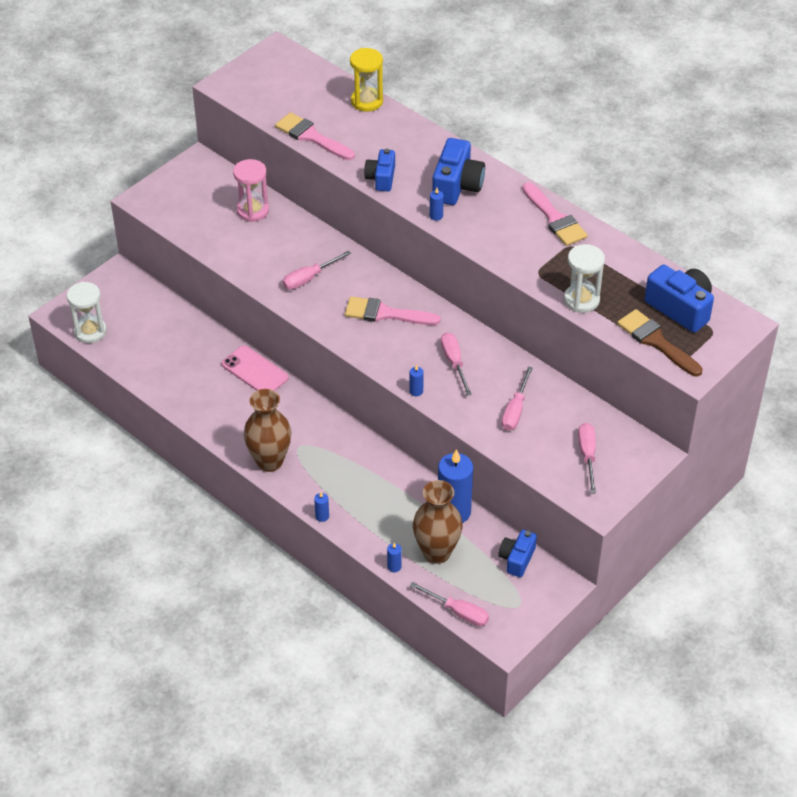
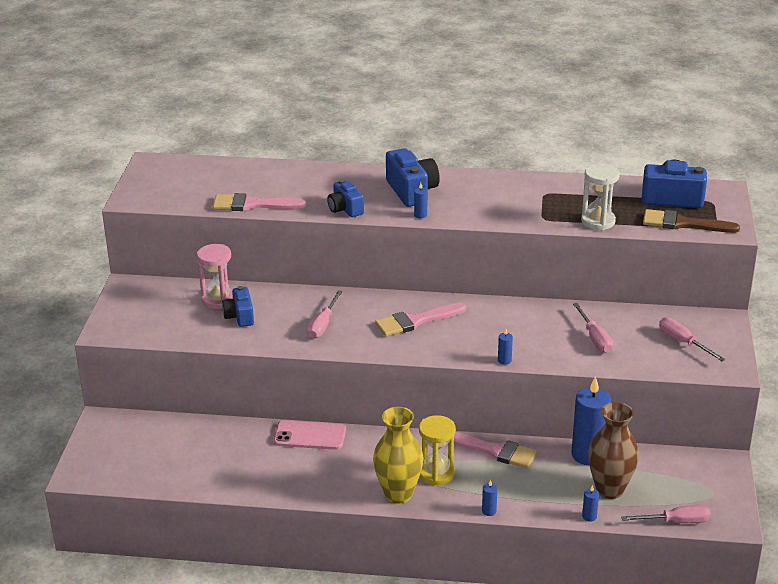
camera: 35 degrees left, 15 degrees down
white hourglass [67,282,107,343] -> none
brown vase [244,389,292,472] -> yellow vase [373,407,424,504]
yellow hourglass [350,48,383,112] -> yellow hourglass moved to [419,415,456,486]
pink screwdriver [441,332,472,396] -> none
blue camera [499,530,537,577] -> blue camera moved to [222,286,254,327]
pink brush [522,182,588,246] -> pink brush moved to [454,432,537,469]

